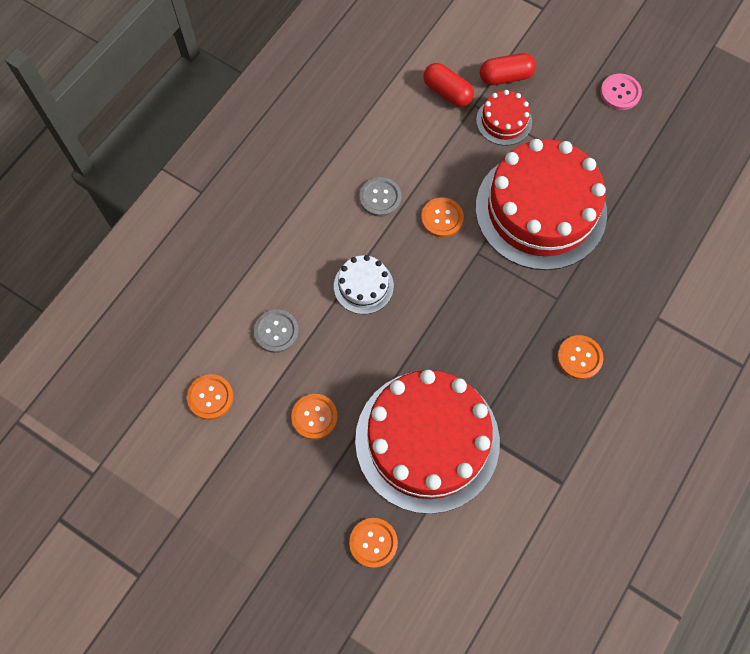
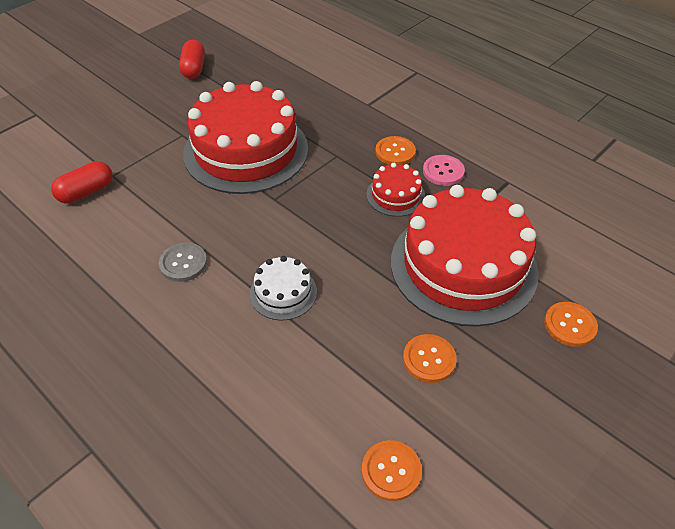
camera: 80 degrees left, 20 degrees down
grey button [254,309,299,353] -> none
orange button [421,197,464,238] -> none
red cake [476,90,532,145] -> red cake moved to [367,163,425,217]
red capsule [480,53,536,85] -> red capsule moved to [179,40,205,79]
pink button [601,73,642,110] -> pink button moved to [423,155,465,186]

